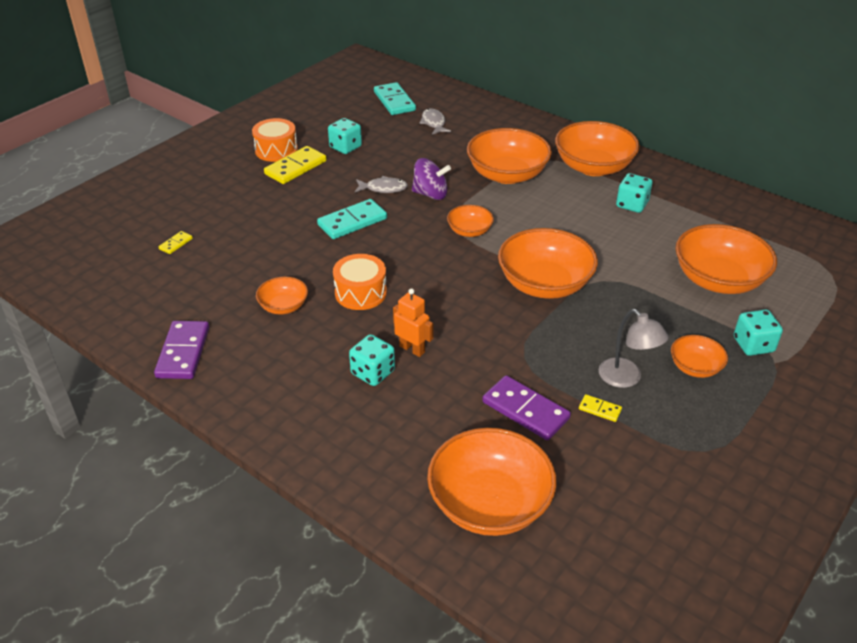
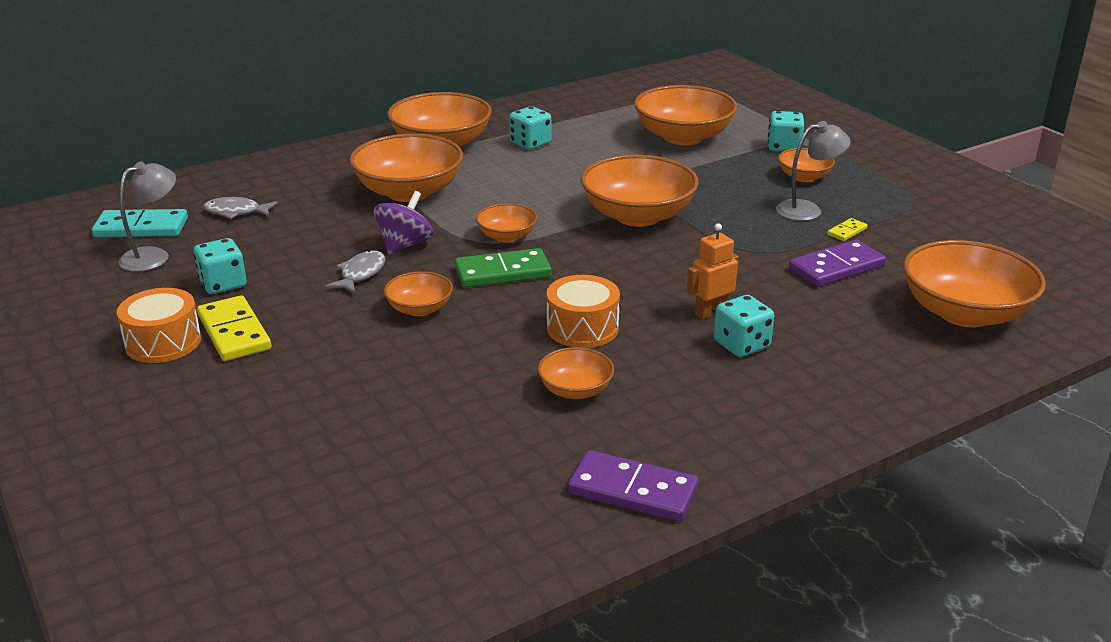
camera: 70 degrees left, 10 degrees down
yellow domino [159,231,193,254] -> none
turquoise domino [317,199,387,239] -> orange bowl [384,271,453,316]
none -> grey lamp [118,161,176,272]
none -> green domino [454,248,552,288]

